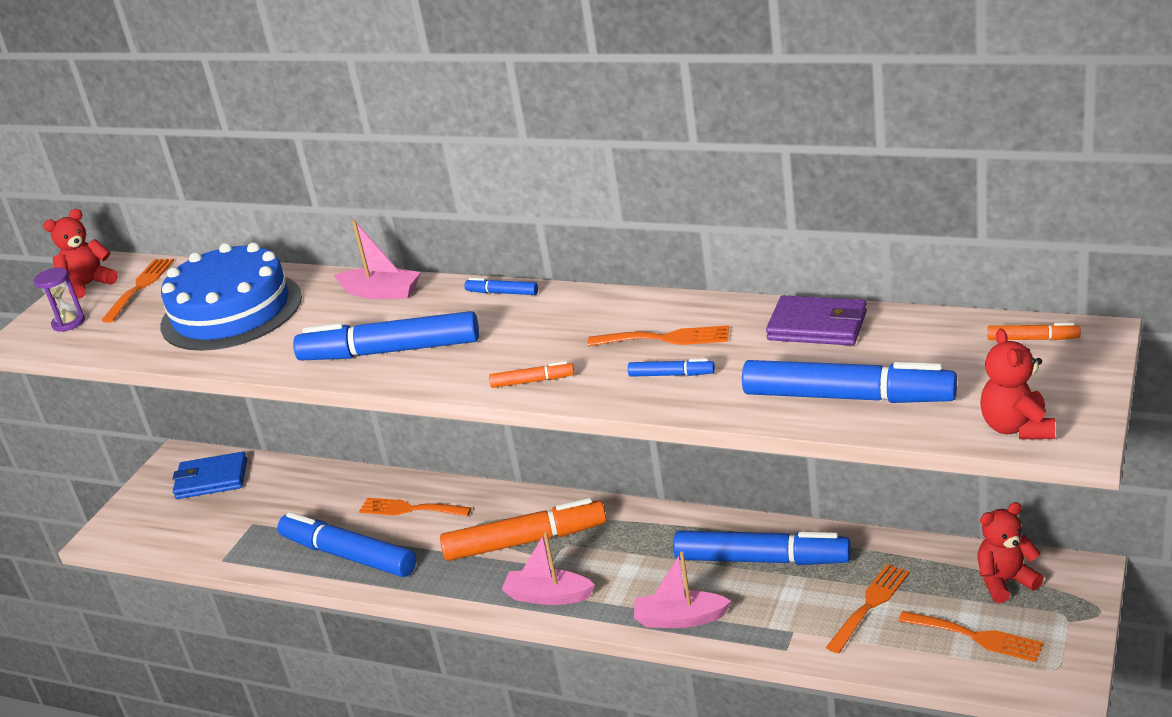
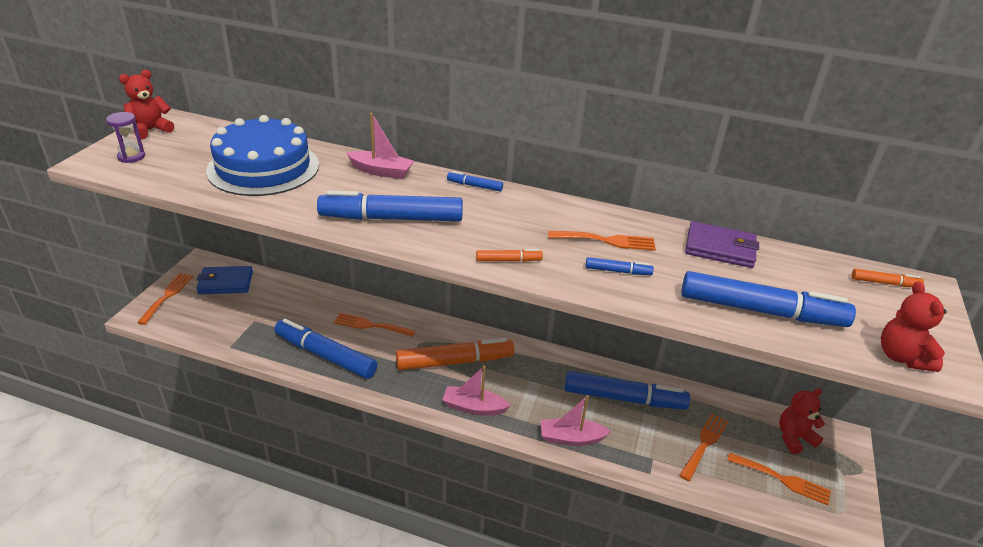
camera: 10 degrees left, 5 degrees up
orange fork [101,259,174,323] -> orange fork moved to [137,273,193,325]

